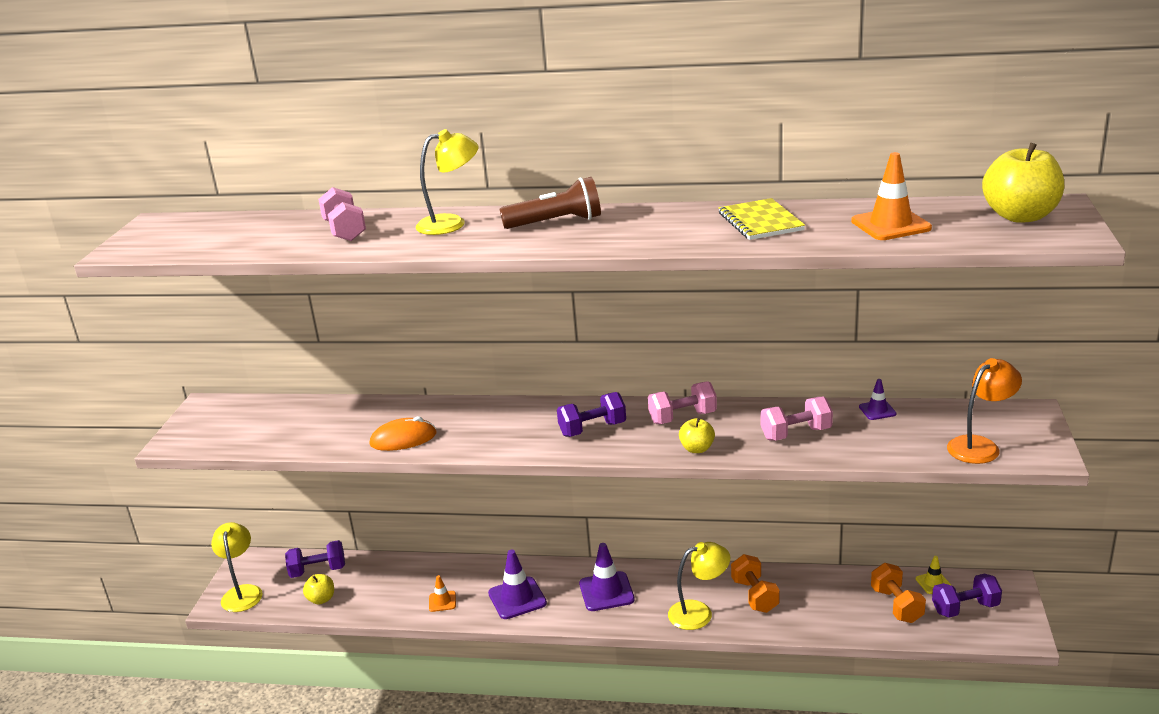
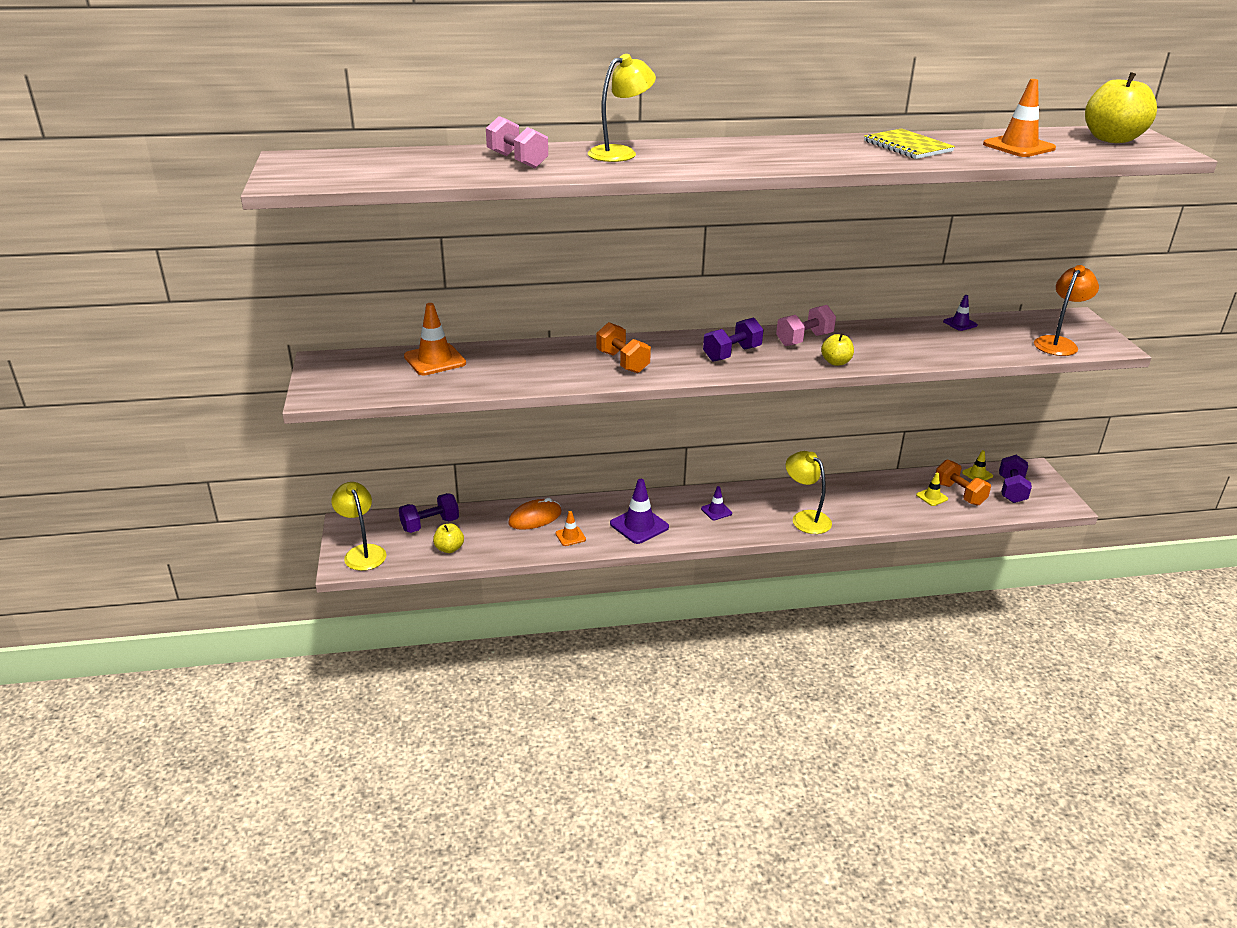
camera: 20 degrees left, 5 degrees up
orange mouse [369,417,437,451] -> orange mouse moved to [508,498,562,530]
brown flashlight [500,177,601,229] -> none
purple traffic cone [579,543,635,611] -> purple traffic cone [701,486,732,520], size x0.55
yellow lamp [668,542,730,630] -> yellow lamp turned 90 degrees counterclockwise [786,451,832,534]
orange dumbbell [731,554,780,613] -> orange dumbbell moved to [596,322,651,373]
pink dumbbell [761,396,833,441] -> none
purple dumbbell [932,574,1002,618] -> purple dumbbell turned 45 degrees counterclockwise [999,455,1032,503]
none -> orange traffic cone [404,303,466,375]
none -> yellow traffic cone [916,473,948,506]

